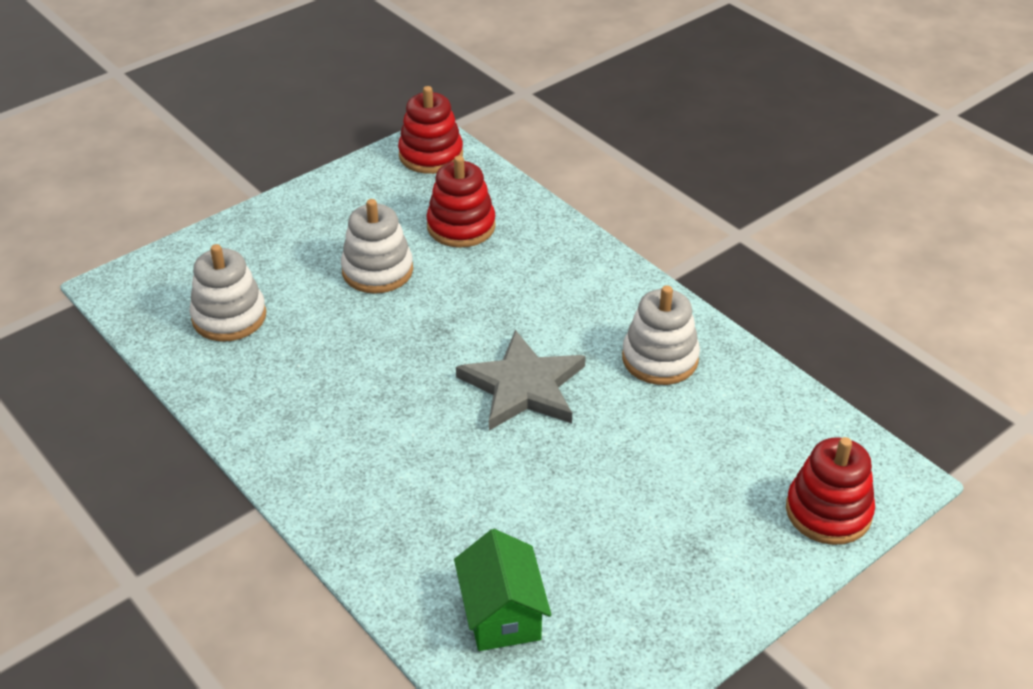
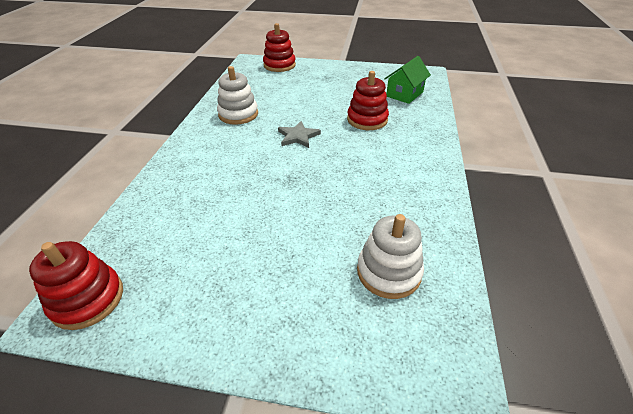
camera: 130 degrees left, 0 degrees up
white stacking toy [341,199,413,294] -> none
red stacking toy [426,156,496,248] -> red stacking toy moved to [347,71,389,130]
grey star [456,330,586,431] -> grey star [278,121,321,148], size x0.60

